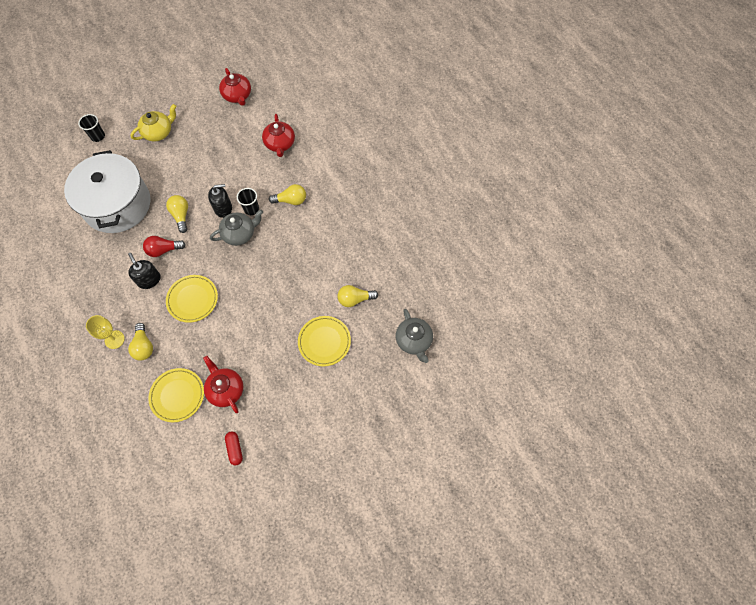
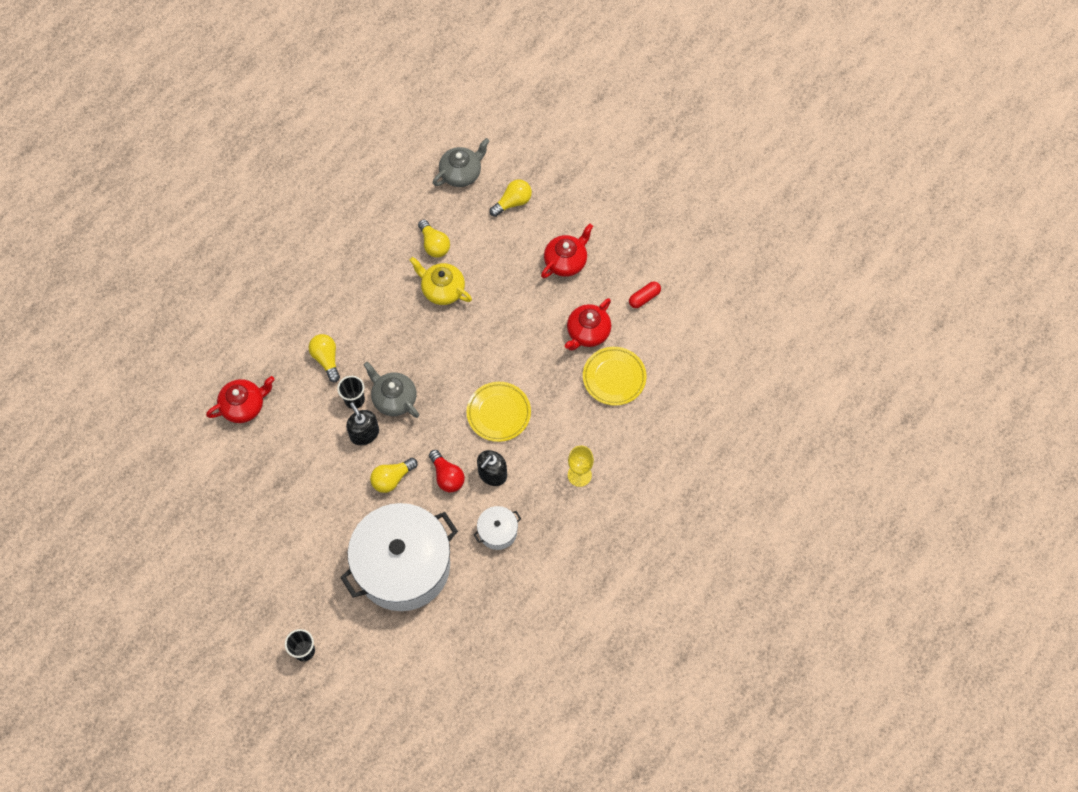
camera: 110 degrees left, 0 degrees up
yellow light bulb [128,323,153,361] -> yellow light bulb moved to [490,179,532,217]
yellow teapot [131,104,176,142] -> yellow teapot moved to [409,257,472,305]
red teapot [219,68,251,106] -> red teapot moved to [541,223,593,278]
yellow plate [298,316,351,366] -> none
none -> white pot [474,506,521,550]

